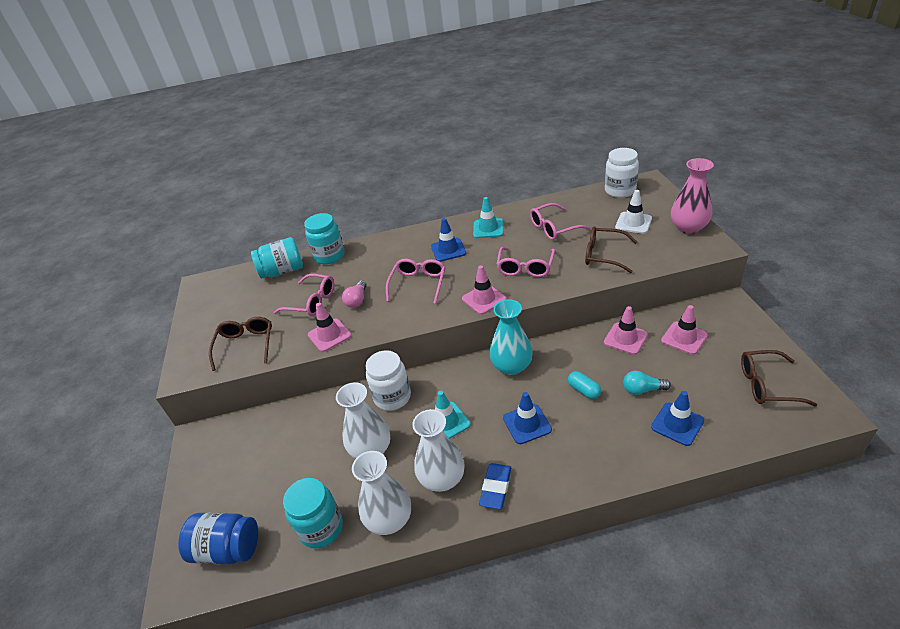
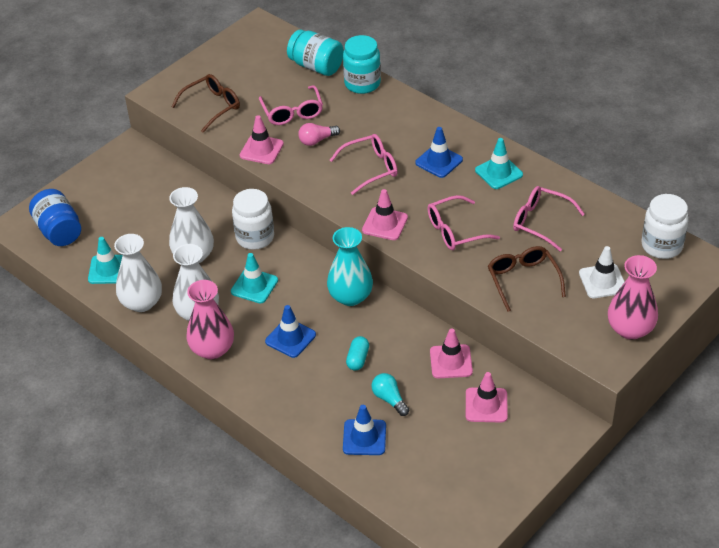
camera: 50 degrees right, 5 degrees up
turquoise jar [283,478,343,549] -> turquoise traffic cone [88,237,123,284]
blue eraser [479,463,511,509] -> pink vase [187,280,234,359]
brown glasses [741,350,817,406] -> none

